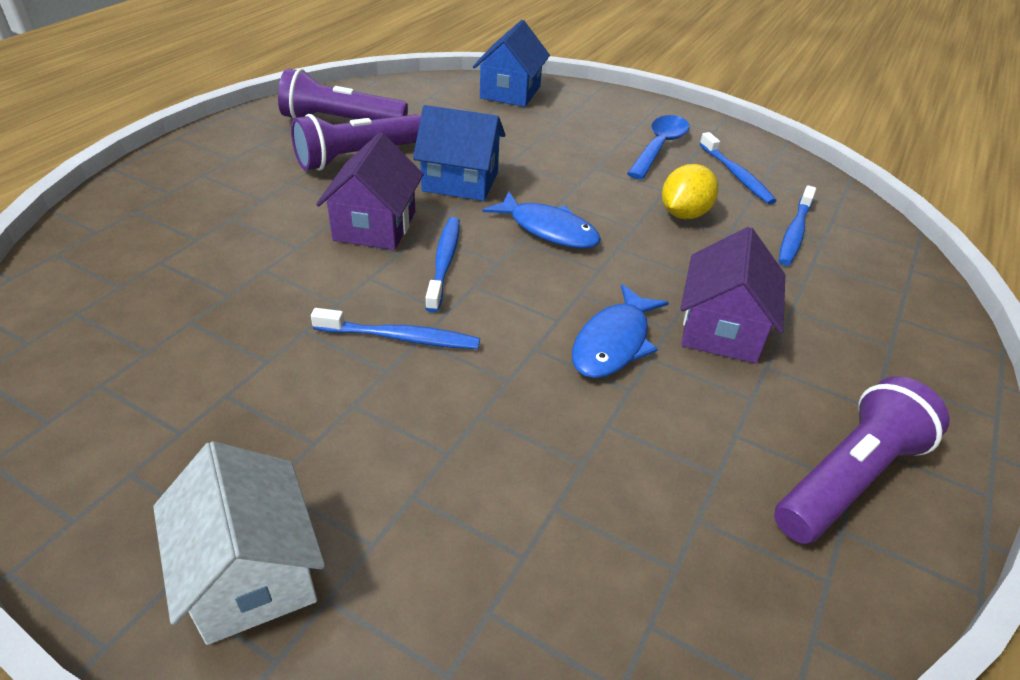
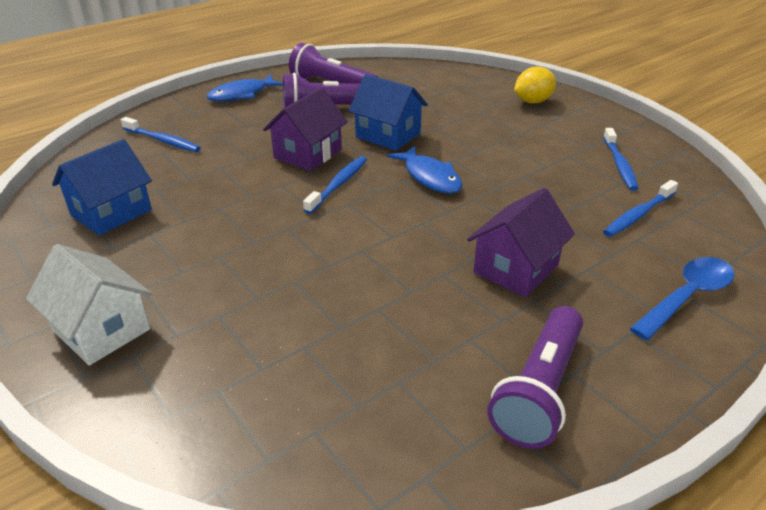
camera: 25 degrees right, 5 degrees down
white house [153,441,325,645] -> white house turned 45 degrees counterclockwise [26,244,152,365]
blue toothbrush [311,308,480,349] -> blue toothbrush moved to [121,117,201,152]
blue house [473,20,550,107] -> blue house moved to [52,139,152,236]
blue fish [572,284,669,378] -> blue fish moved to [206,75,283,101]
blue spoon [627,115,690,180] -> blue spoon moved to [630,257,735,340]
yellow lemon [662,164,718,219] -> yellow lemon moved to [514,66,556,103]
purple flashlight [774,376,950,544] -> purple flashlight turned 135 degrees clockwise [487,306,583,449]

